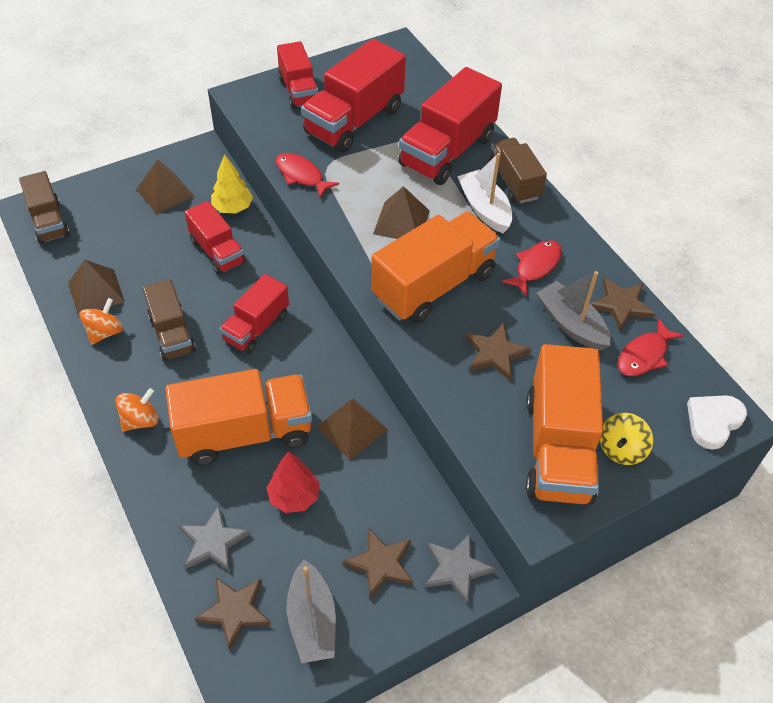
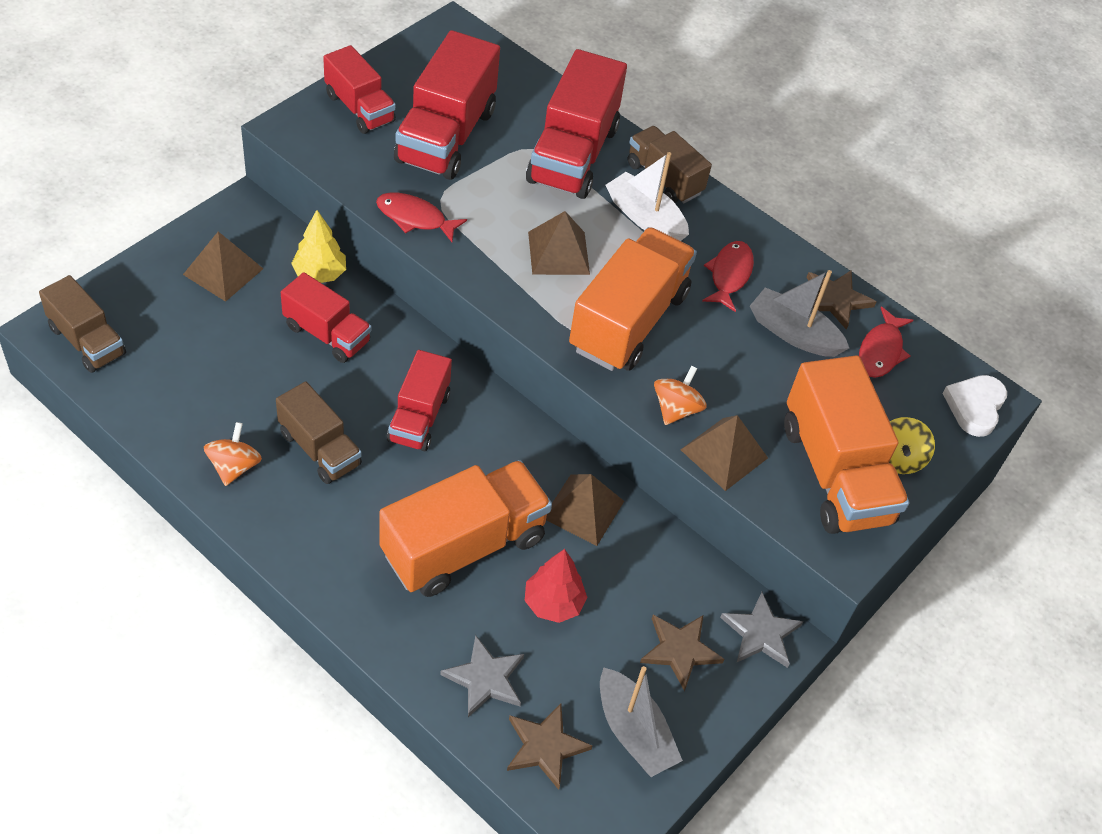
camera: 25 degrees left, 0 degrees up
brown pyramid [68,260,125,316] -> brown pyramid moved to [680,415,768,491]
orange spinning top [115,388,159,431] -> orange spinning top moved to [654,366,707,425]
brown star [465,323,532,381] -> none

